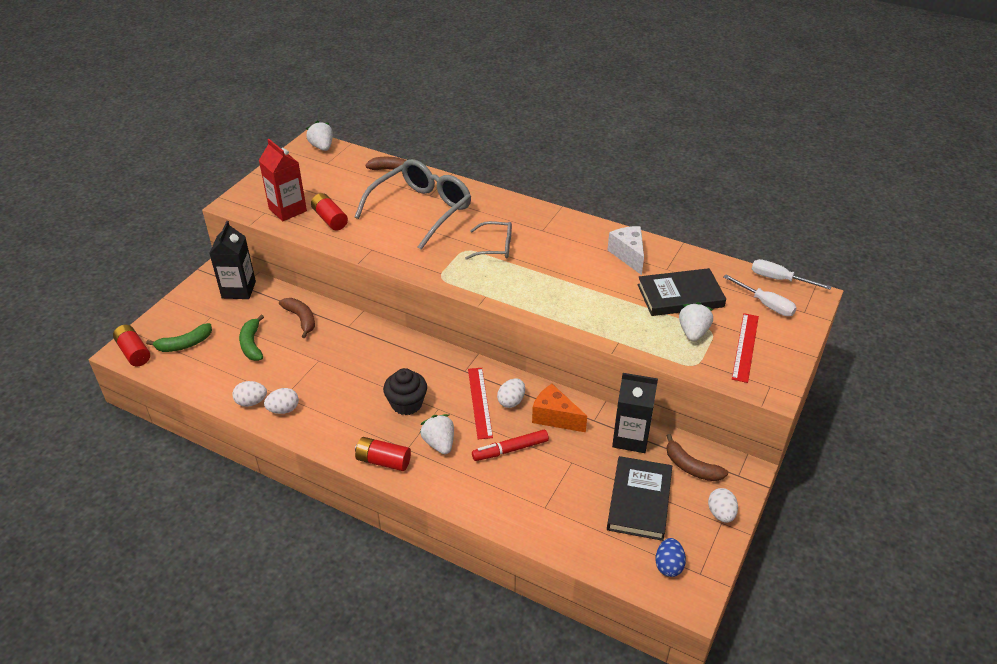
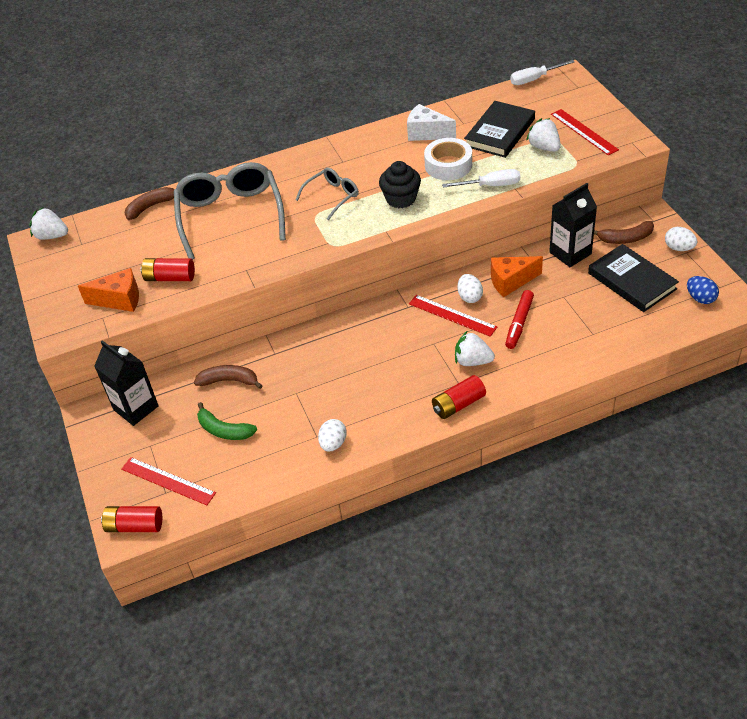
camera: 45 degrees left, 5 degrees up
green banana [146,323,212,352] -> red ruler [121,457,216,505]
white egg [232,381,267,407] -> none
red carton [259,139,307,221] -> orange cheese [78,268,139,312]
black cupcake [383,368,427,415] -> black cupcake moved to [379,161,421,208]
white screwdriver [723,275,797,316] -> white screwdriver moved to [442,169,520,188]
none -> white tape [424,138,472,180]

